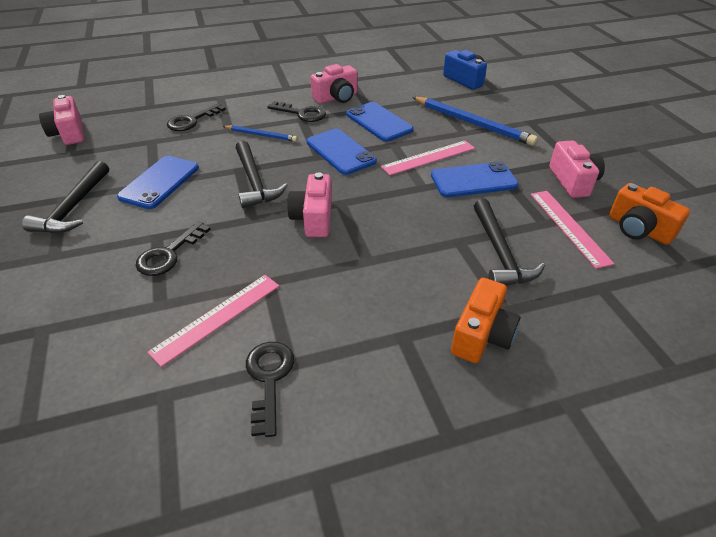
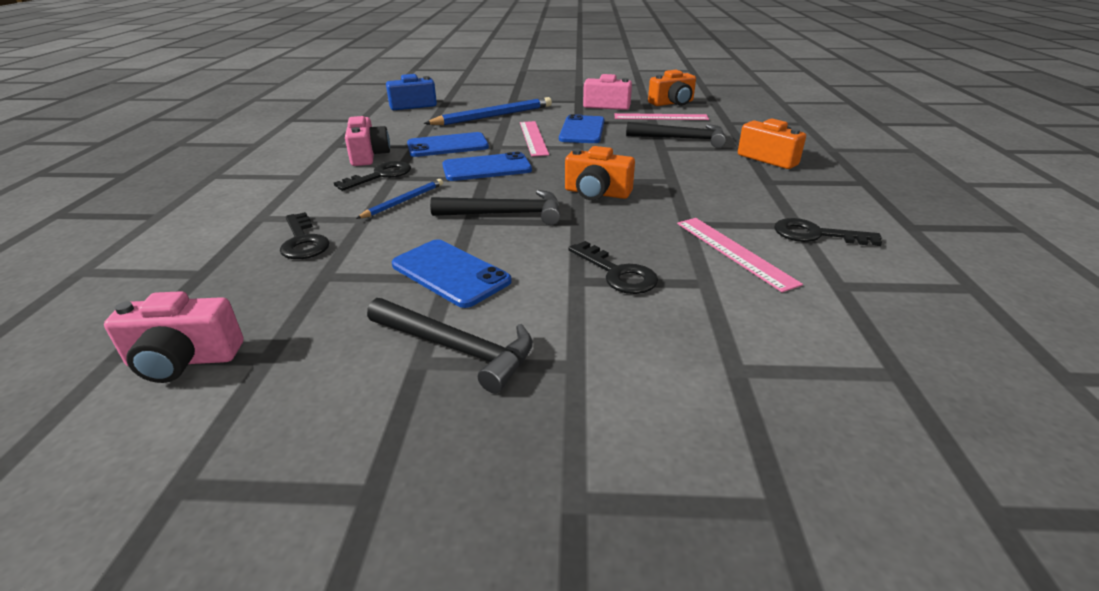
camera: 70 degrees left, 10 degrees down
pink camera [287,172,332,237] -> orange camera [565,146,635,200]

